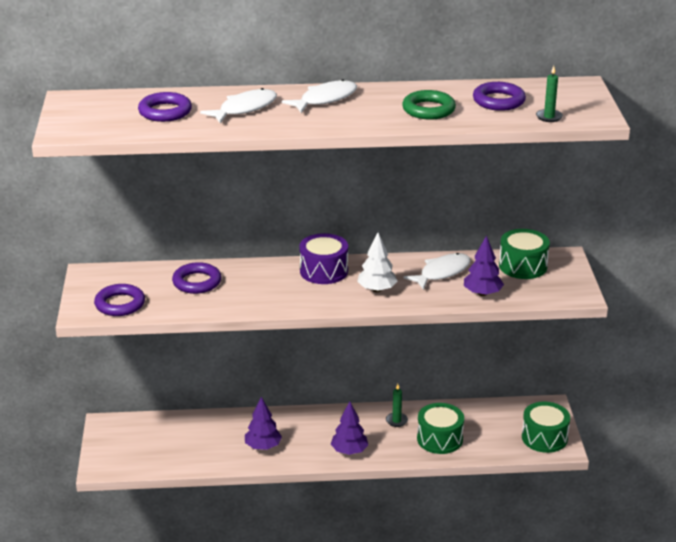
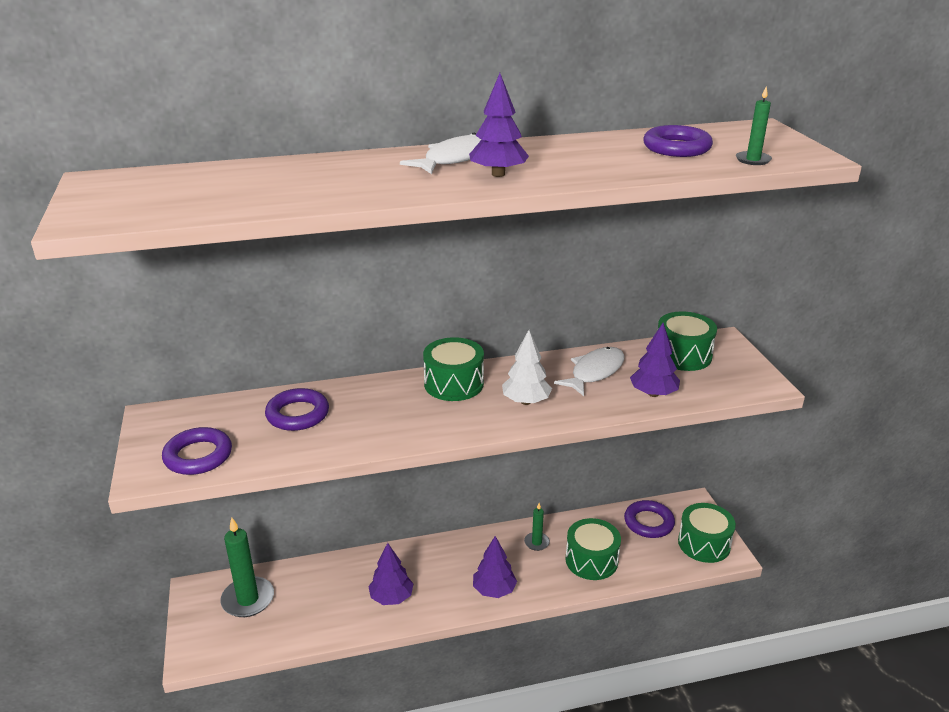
camera: 10 degrees left, 0 degrees up
purple ring [138,92,192,122] -> purple ring moved to [624,500,675,538]
white fish [200,88,277,124] -> none
purple drum [299,233,348,284] -> green drum [423,337,484,401]
green ring [402,90,456,120] -> none
none -> green candle [220,518,274,617]
none -> purple tree [469,73,529,177]

